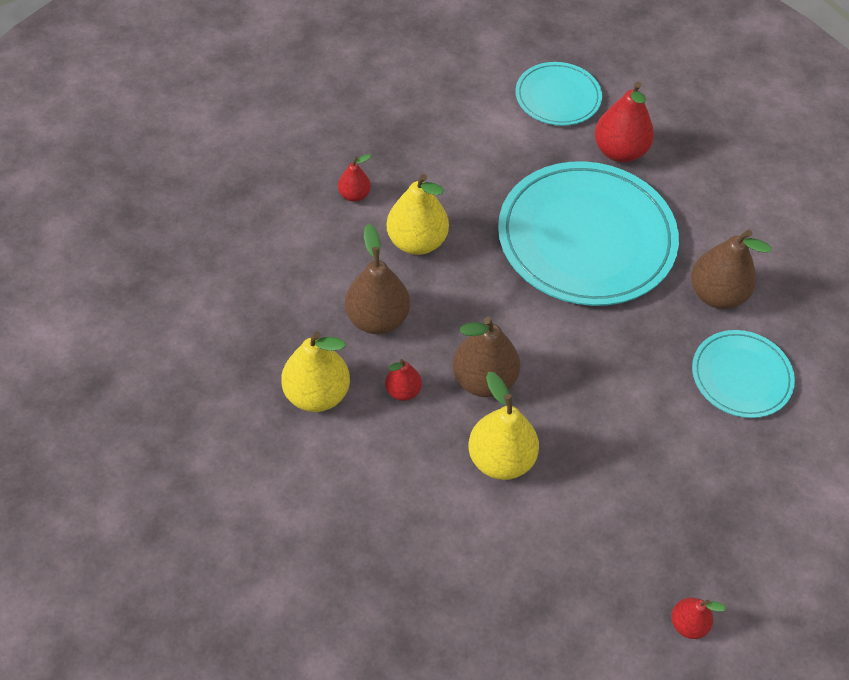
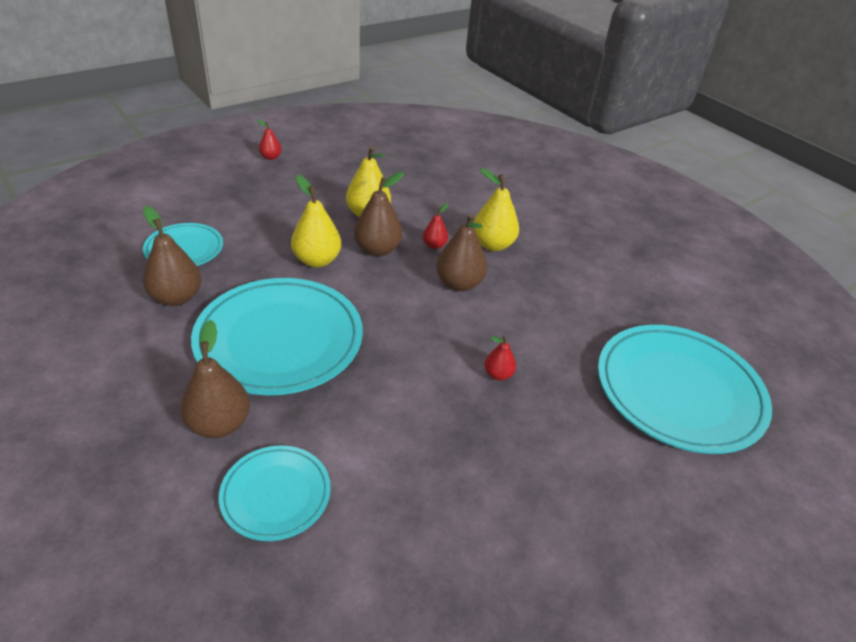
camera: 175 degrees right, 15 degrees down
yellow pear [387,174,449,255] -> yellow pear moved to [291,175,341,267]
red pear [595,82,654,163] -> brown pear [180,320,250,438]
none -> turquoise plate [598,325,772,454]

